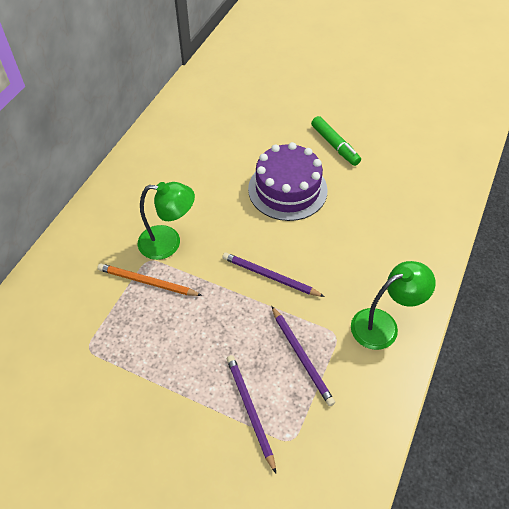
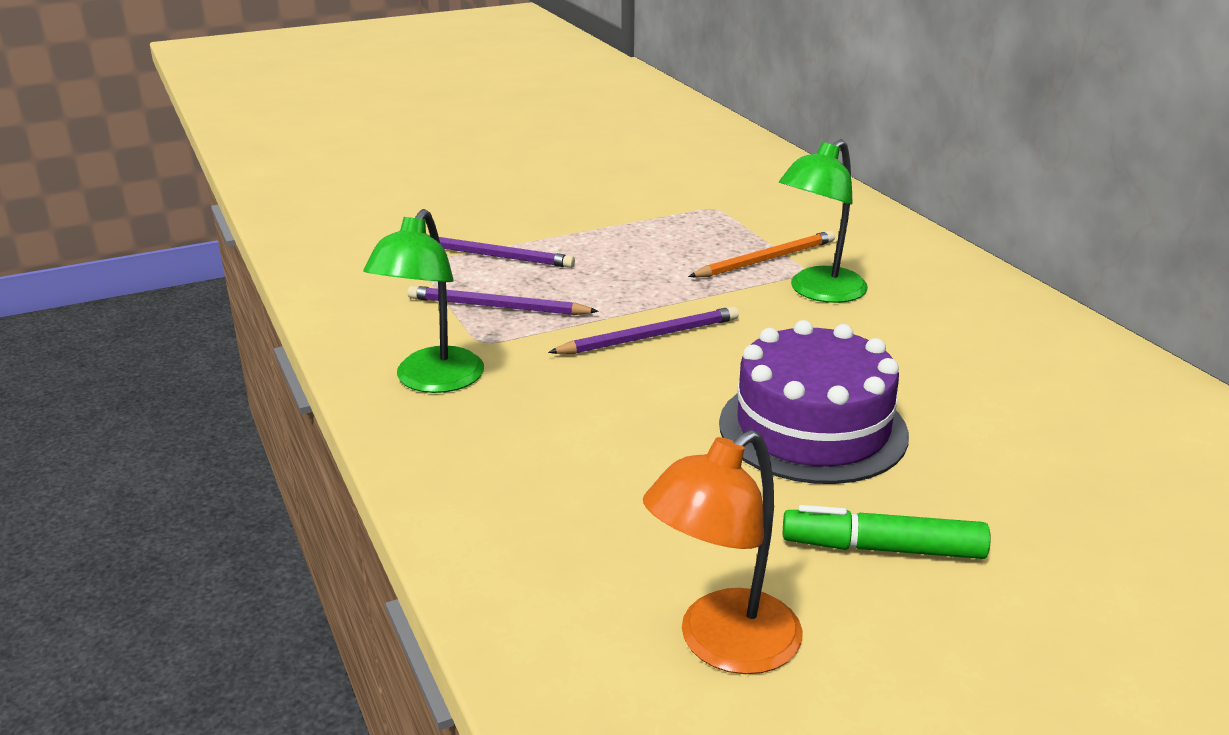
camera: 130 degrees right, 25 degrees down
none -> orange lamp [643,430,803,674]

